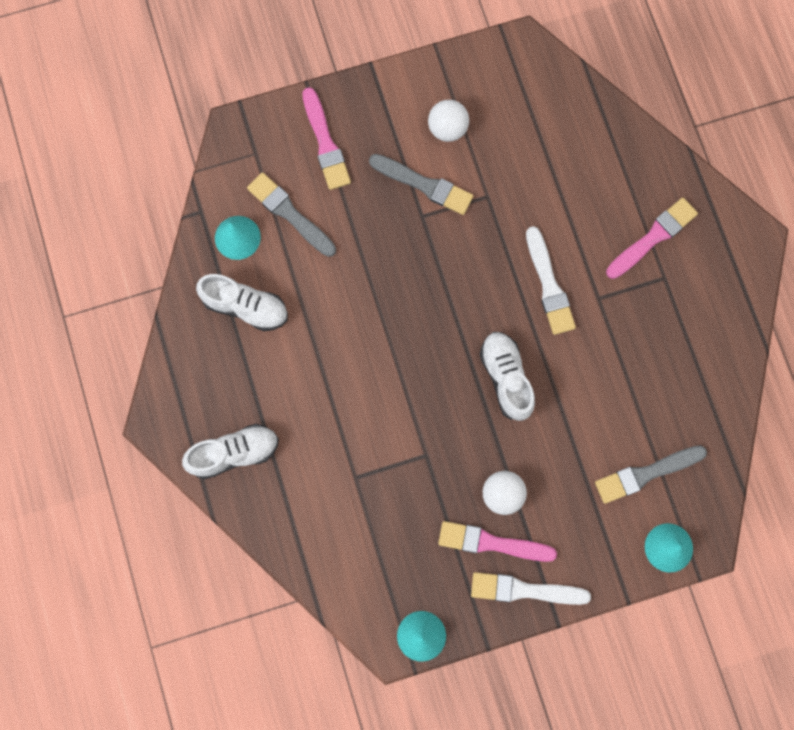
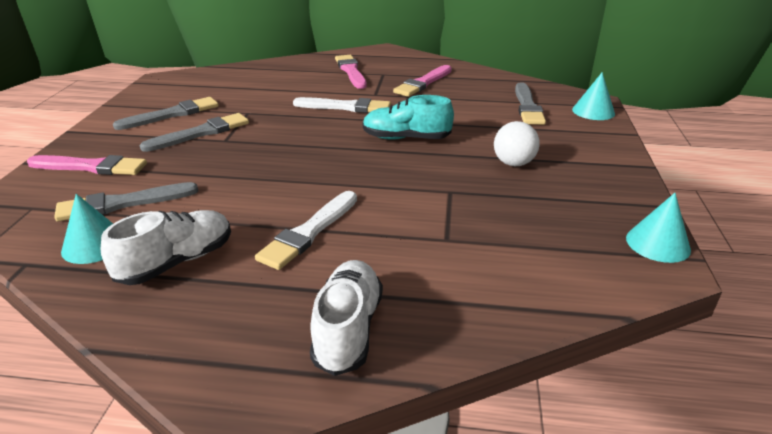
camera: 65 degrees left, 45 degrees down
white ball [428,100,469,142] -> grey brush [113,97,219,130]
pink brush [438,521,557,562] -> pink brush moved to [393,65,452,97]
white brush [471,572,591,605] -> white brush moved to [255,191,357,270]
white shoe [480,332,535,421] -> turquoise shoe [363,95,454,140]

